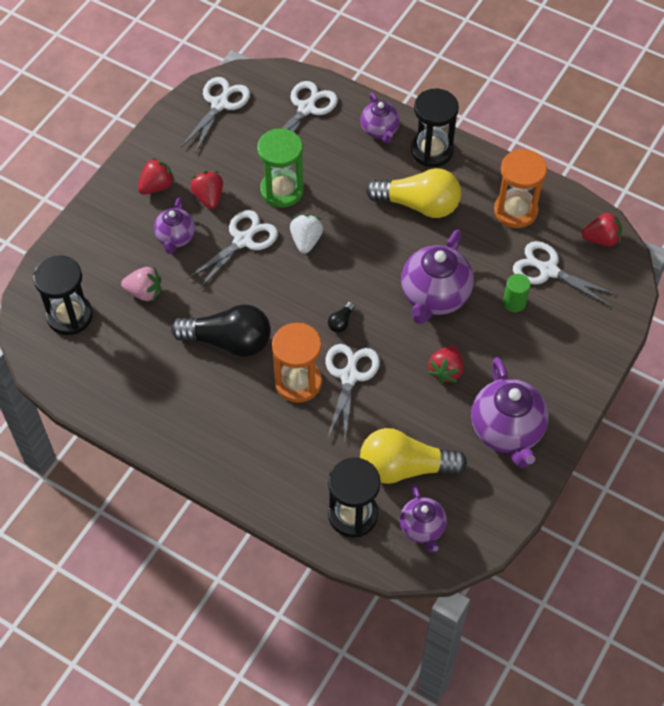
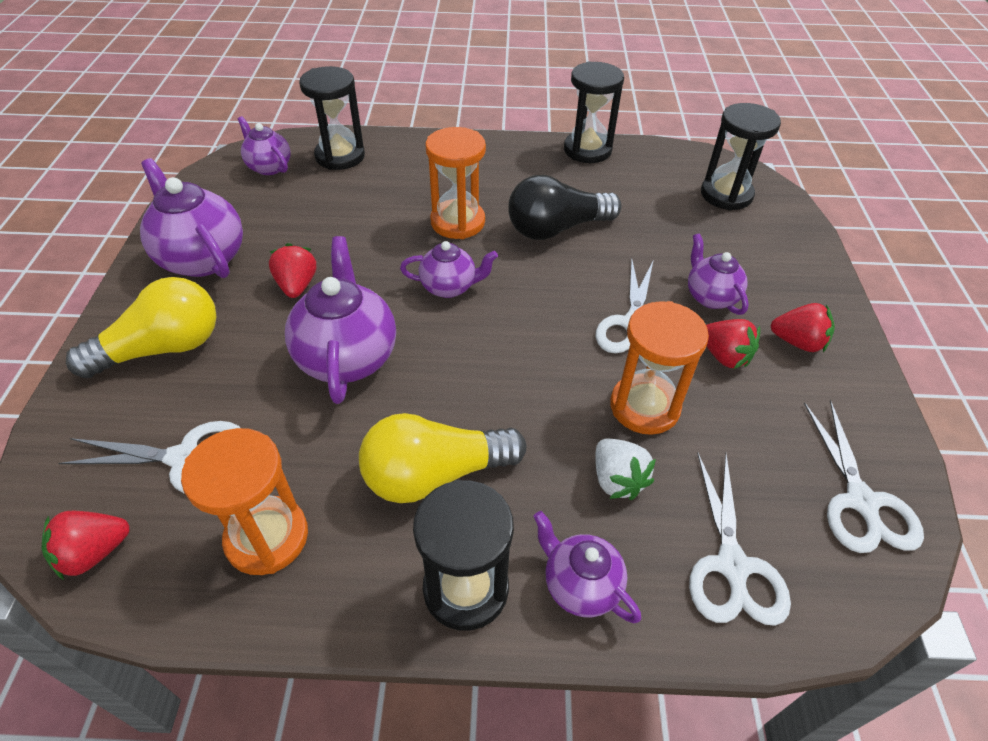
camera: 150 degrees right, 10 degrees down
pink strawberry [121,267,161,301] -> none
red strawberry [138,158,175,194] -> red strawberry turned 90 degrees counterclockwise [771,303,835,352]
green hourglass [257,129,304,208] -> orange hourglass [610,301,709,435]
white strawberry [290,214,323,254] -> white strawberry moved to [595,439,656,500]
white scissors [326,344,380,440] -> none
black light bulb [328,302,355,333] -> purple teapot [400,241,498,298]
yellow light bulb [360,428,467,484] -> yellow light bulb moved to [66,277,217,378]
green cylinder [503,274,530,312] -> none
none -> black hourglass [564,61,624,163]

